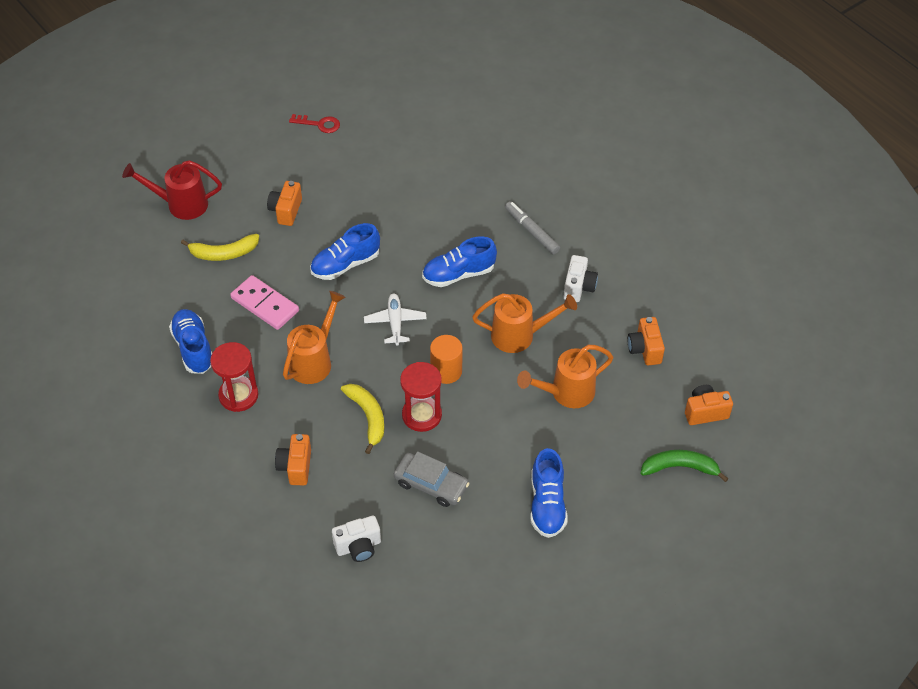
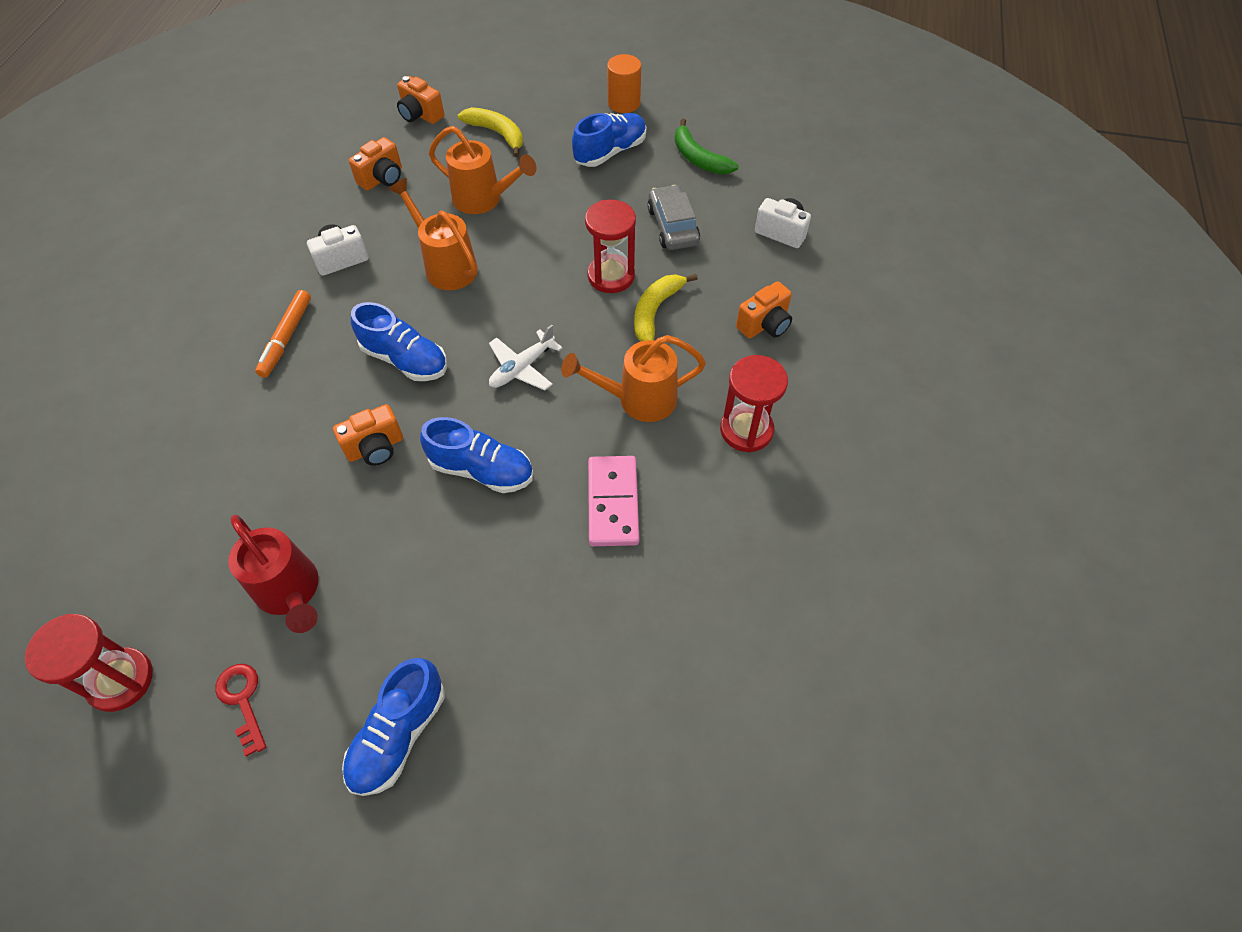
camera: 130 degrees left, 5 degrees up
red watering can [122,160,222,220] -> red watering can moved to [228,515,319,633]
blue shoe [169,309,212,374] -> blue shoe moved to [342,658,445,796]
yellow banana [181,234,259,261] -> yellow banana moved to [458,107,523,157]
orange camera [267,181,302,226] -> orange camera moved to [333,404,403,466]
orange cylinder [430,335,463,384] -> orange cylinder moved to [607,54,641,113]
grey marker [505,201,560,254] -> orange marker [255,290,311,378]
green banana [640,450,729,482] -> green banana moved to [675,118,738,174]
none -> red hourglass [25,614,153,712]

